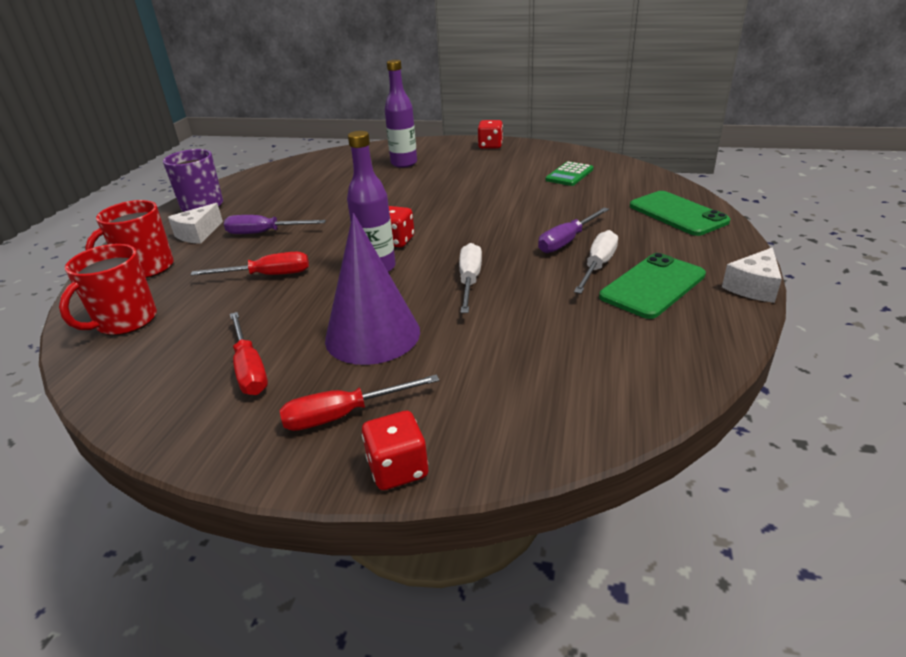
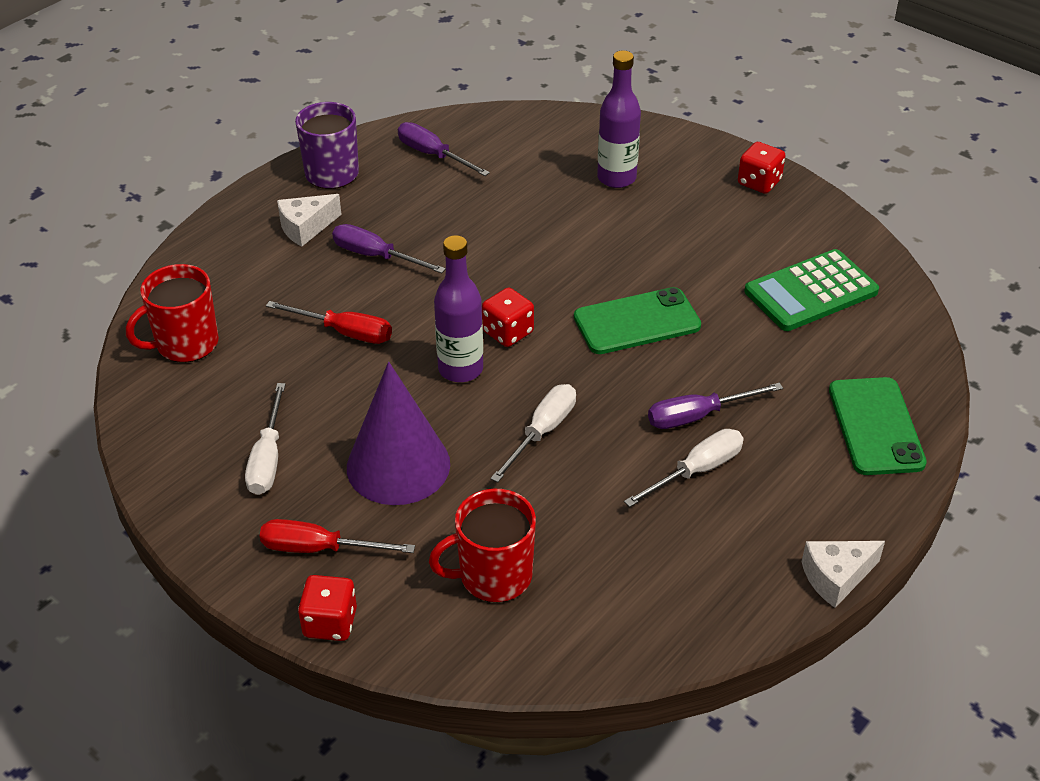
camera: 25 degrees right, 10 degrees up
red mug [85,200,174,278] -> red mug moved to [429,489,536,602]
red screwdriver [230,312,268,395] -> white screwdriver [245,383,286,495]
green calculator [545,161,593,186] -> green calculator [744,249,879,331], size x1.60
green phone [599,253,706,319] -> green phone moved to [574,287,701,354]
none -> purple screwdriver [398,122,490,176]

